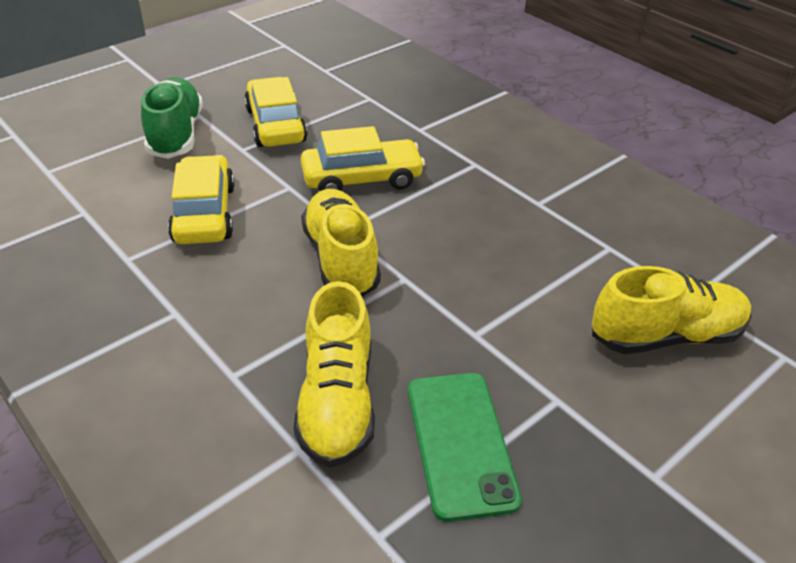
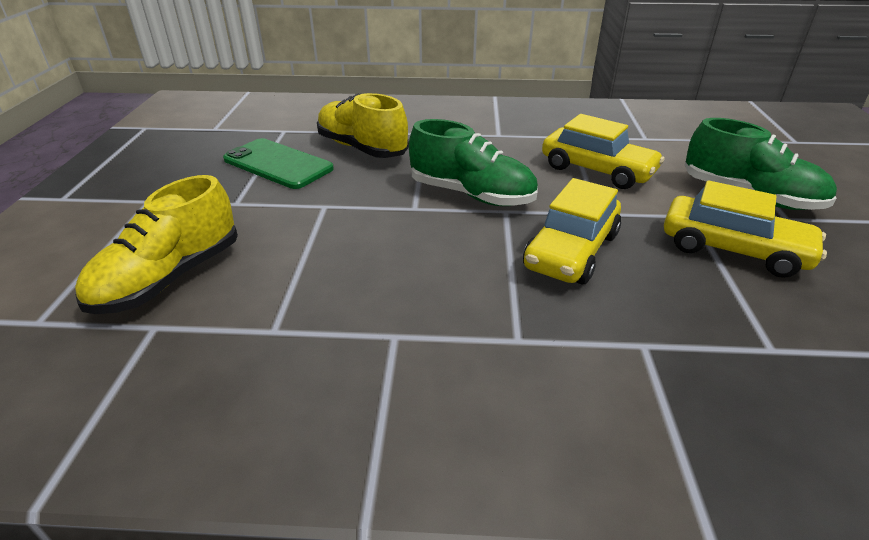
camera: 135 degrees right, 5 degrees down
yellow shoe [301,189,381,297] -> green shoe [409,119,538,206]

